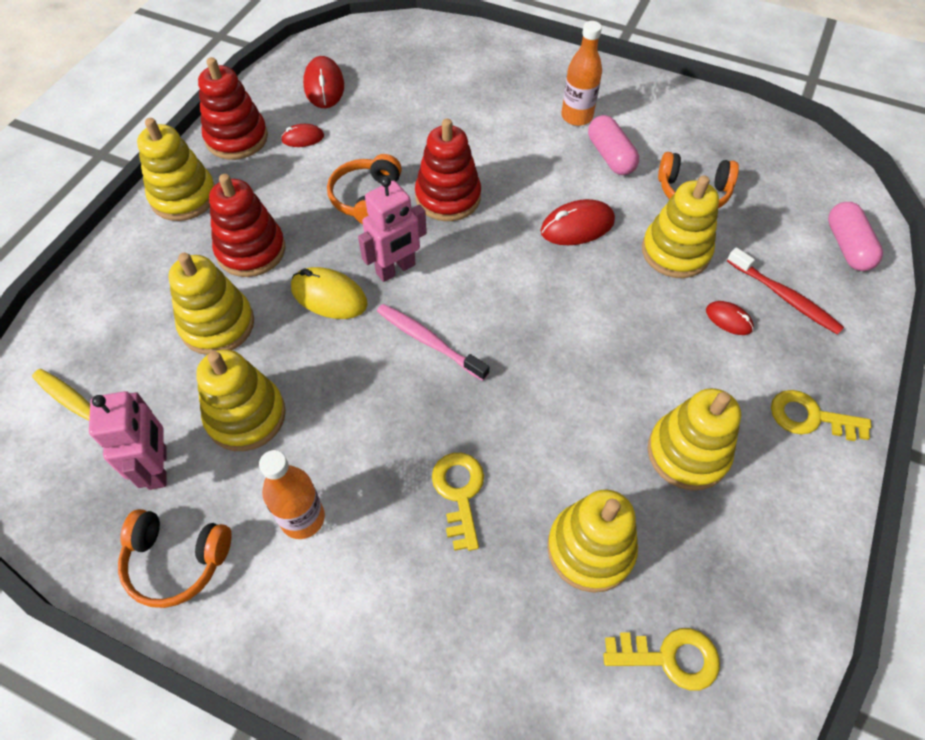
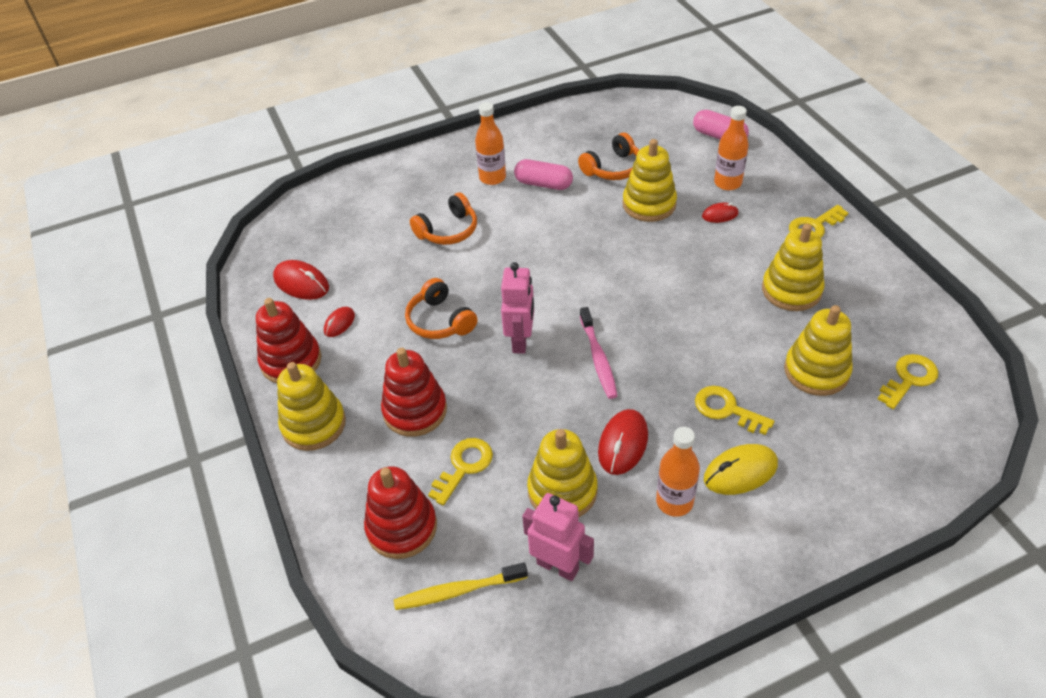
camera: 45 degrees left, 10 degrees down
orange headphones [118,509,231,608] -> orange headphones moved to [410,192,477,245]
yellow stacking toy [168,252,254,355] -> yellow key [428,438,493,506]
yellow mouse [291,267,368,319] -> yellow mouse moved to [704,444,778,495]
pink toothbrush [377,304,489,381] -> pink toothbrush turned 90 degrees counterclockwise [580,307,618,399]
red stacking toy [415,118,481,221] -> red stacking toy moved to [364,466,437,559]
red mouse [540,199,615,245] -> red mouse moved to [598,409,648,475]
red toothbrush [727,247,844,335] -> orange bottle [714,106,749,190]

